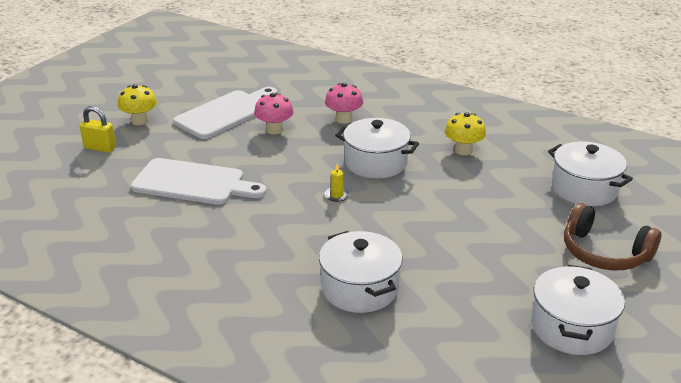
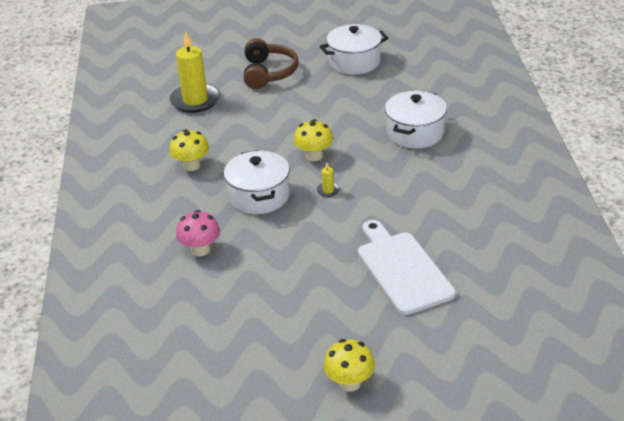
camera: 125 degrees left, 5 degrees up
yellow padlock [80,106,116,153] -> none
white cutting board [173,87,277,139] -> none
pink mushroom [254,93,294,134] -> none
white pot [548,142,633,206] -> yellow candle [169,31,220,113]
none -> yellow mushroom [294,119,333,161]

